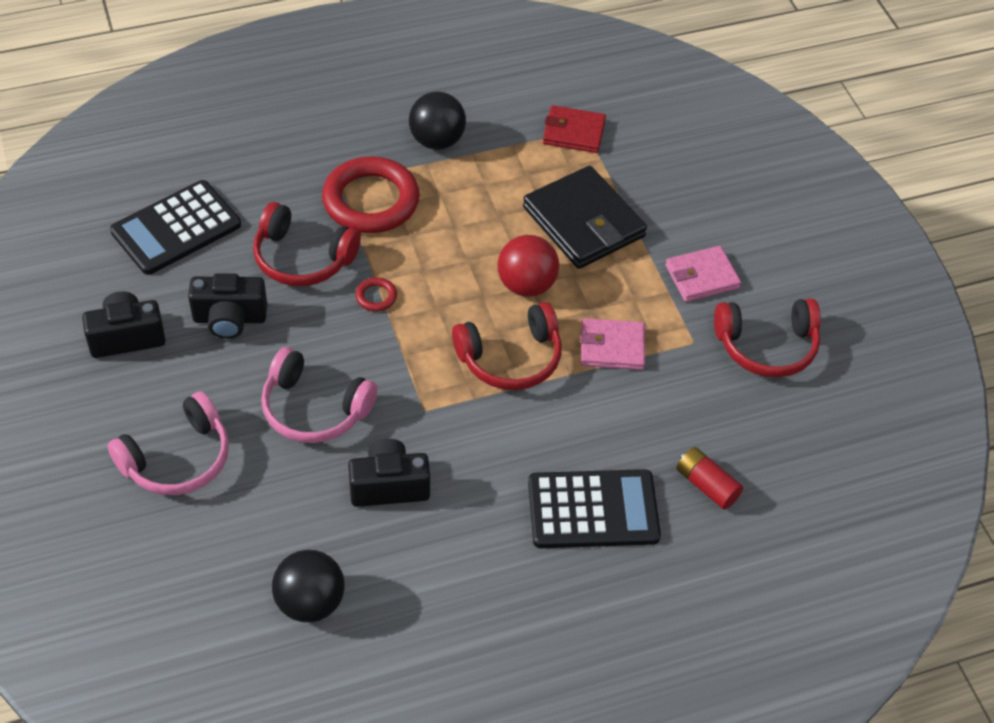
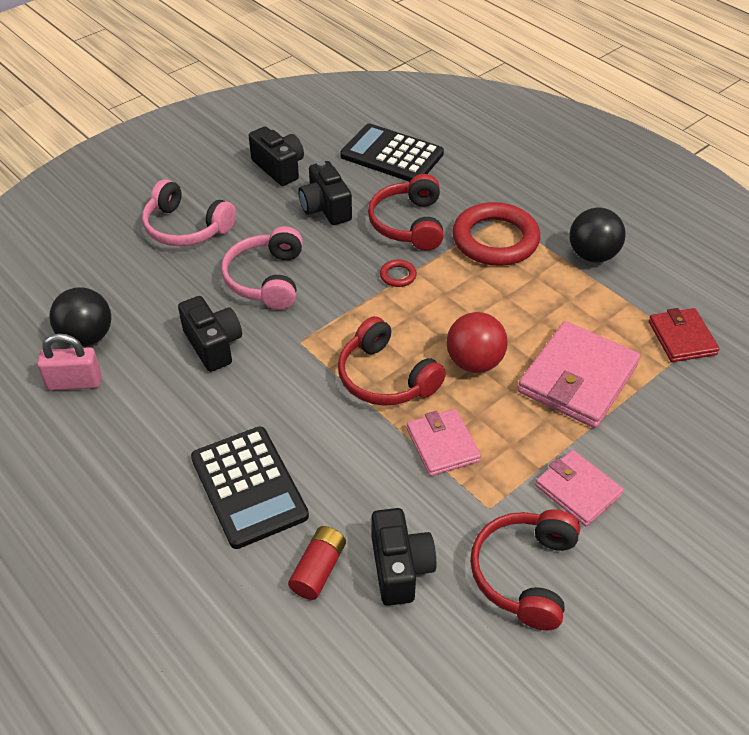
camera: 70 degrees right, 5 degrees down
black wallet [523,166,647,269] -> pink wallet [518,321,640,428]
red headphones [714,299,821,377] -> red headphones turned 45 degrees clockwise [470,509,580,630]
none -> pink padlock [37,334,102,390]
none -> black camera [371,508,437,606]

